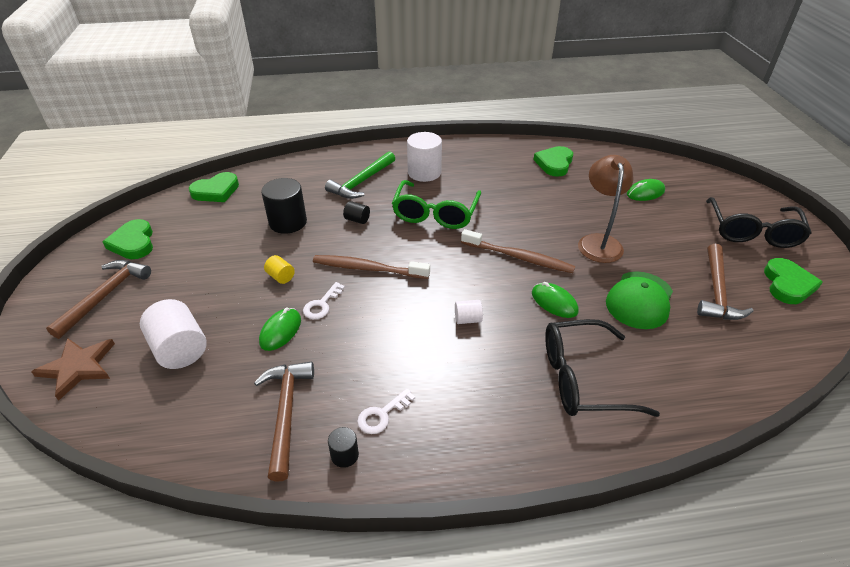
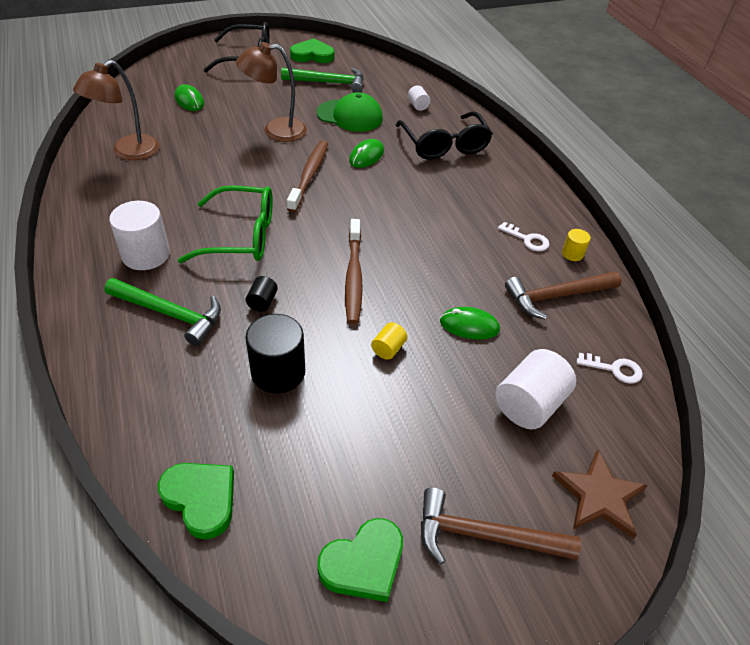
camera: 105 degrees left, 5 degrees up
white key [303,282,345,319] -> white key moved to [577,353,643,384]
black cylinder [328,427,359,468] -> yellow cylinder [562,229,591,261]
white cylinder [455,300,483,324] -> white cylinder moved to [408,85,430,111]
green heart [533,146,573,177] -> brown lamp [73,60,159,160]
brown hammer [697,244,753,320] -> green hammer [281,68,364,93]

